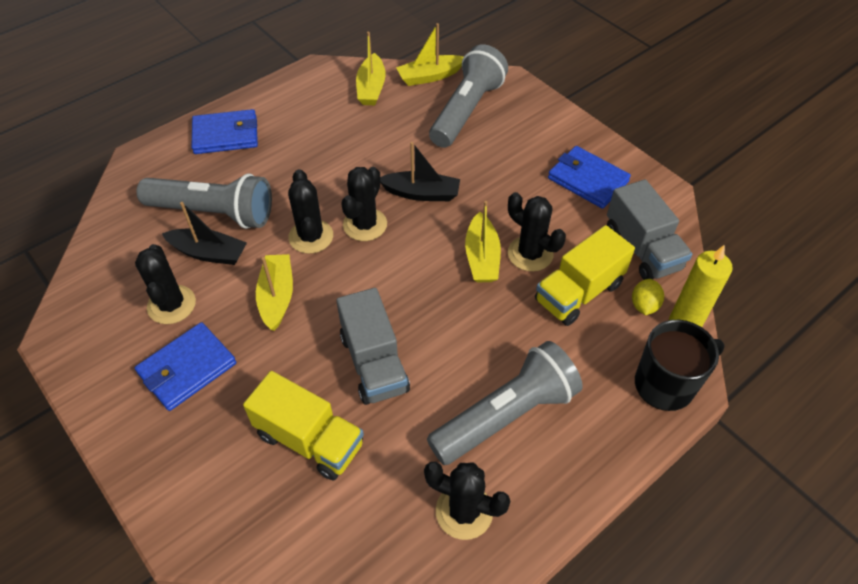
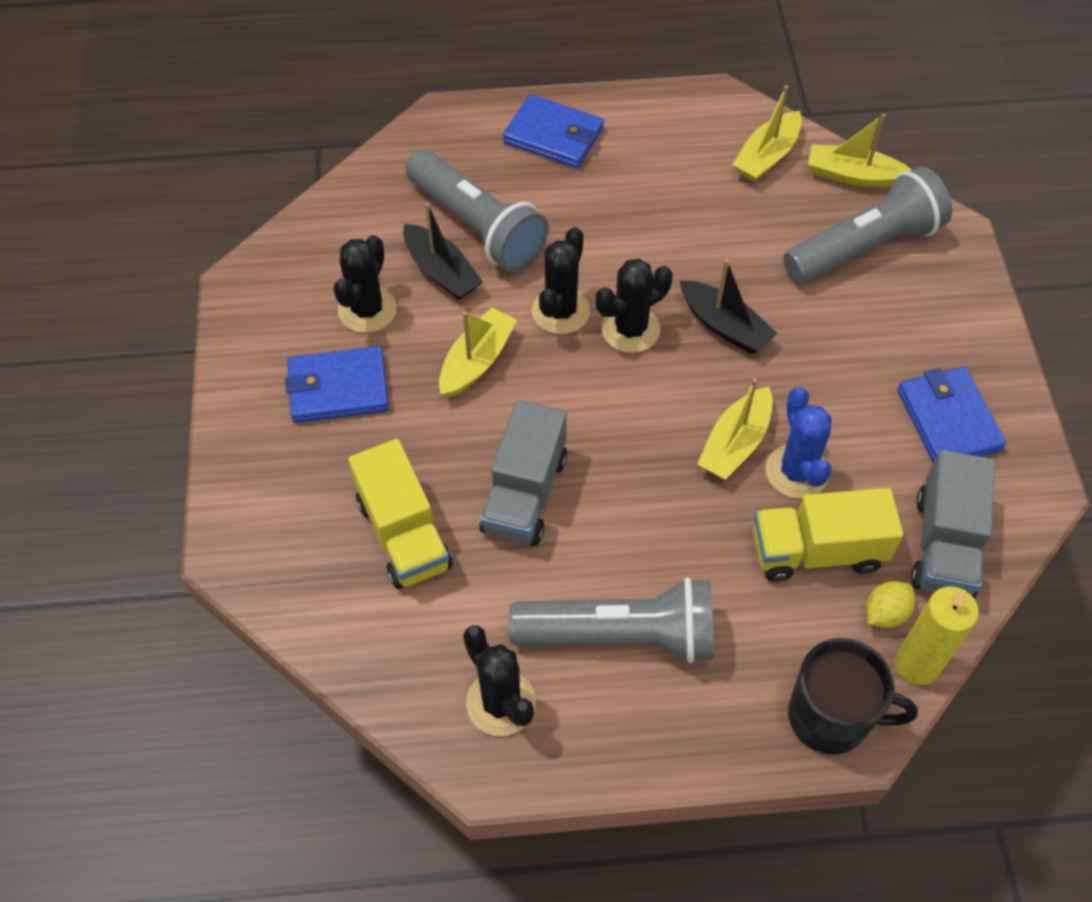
camera: 35 degrees right, 5 degrees up
black cactus [508,192,566,271] -> blue cactus [765,387,832,499]

